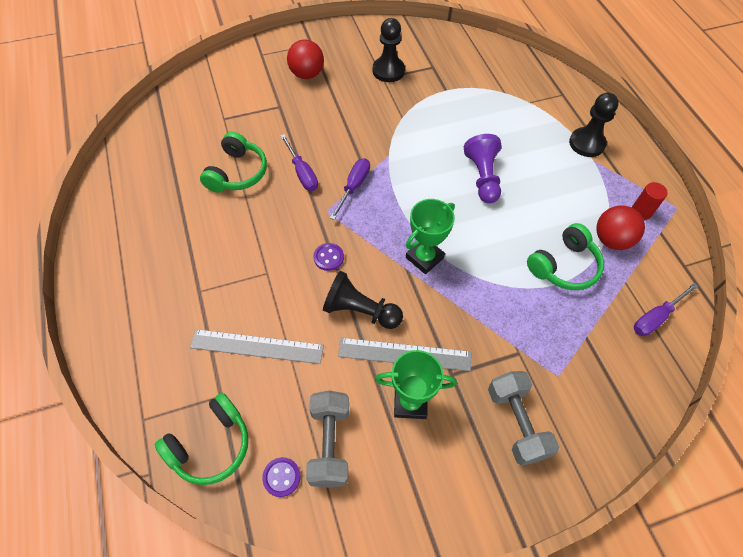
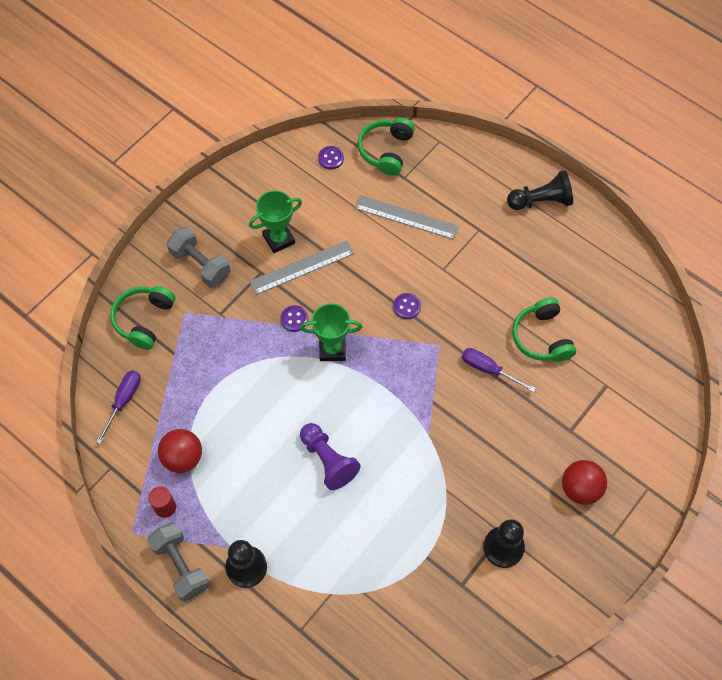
camera: 150 degrees right, 5 degrees up
grey ruler [190,329,324,364] -> grey ruler turned 45 degrees clockwise [354,195,459,240]
grey dumbbell [306,390,349,488] -> grey dumbbell moved to [147,522,210,602]
black pawn [323,271,403,329] -> black pawn moved to [507,170,573,210]
purple screwdriver [330,158,370,220] -> none
green trophy [406,199,455,274] -> green trophy turned 75 degrees clockwise [300,303,363,361]
green headphones [527,223,604,290] -> green headphones moved to [110,286,176,350]
none -> purple button [280,305,308,332]

